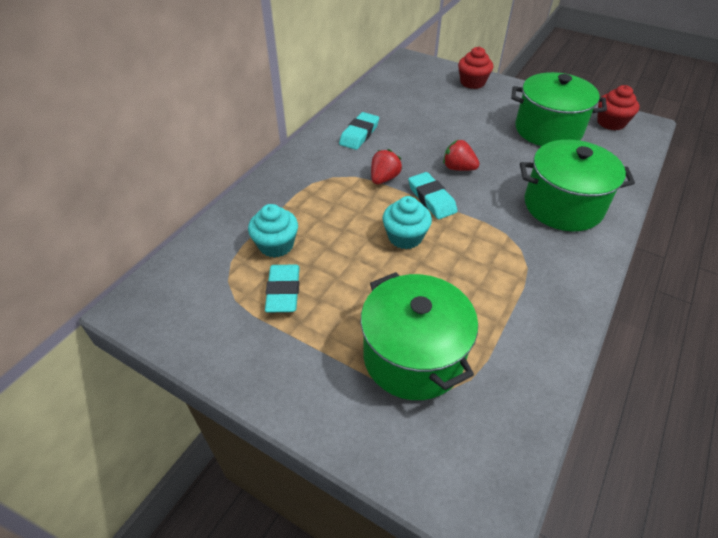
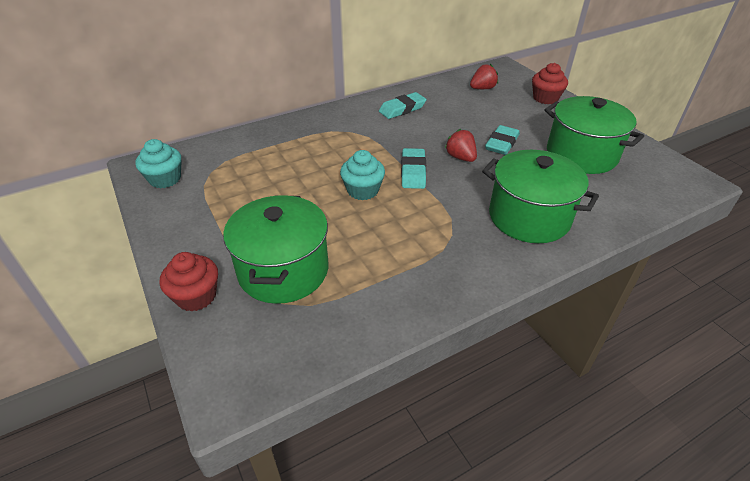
camera: 30 degrees right, 5 degrees down
turquoise cupcake [248,204,298,258] -> turquoise cupcake moved to [135,139,182,189]
turquoise eraser [265,264,300,313] -> turquoise eraser moved to [485,125,520,155]
red strawberry [371,149,402,184] -> red strawberry moved to [470,64,498,89]
red cupcake [597,85,639,131] -> red cupcake moved to [160,252,218,312]

